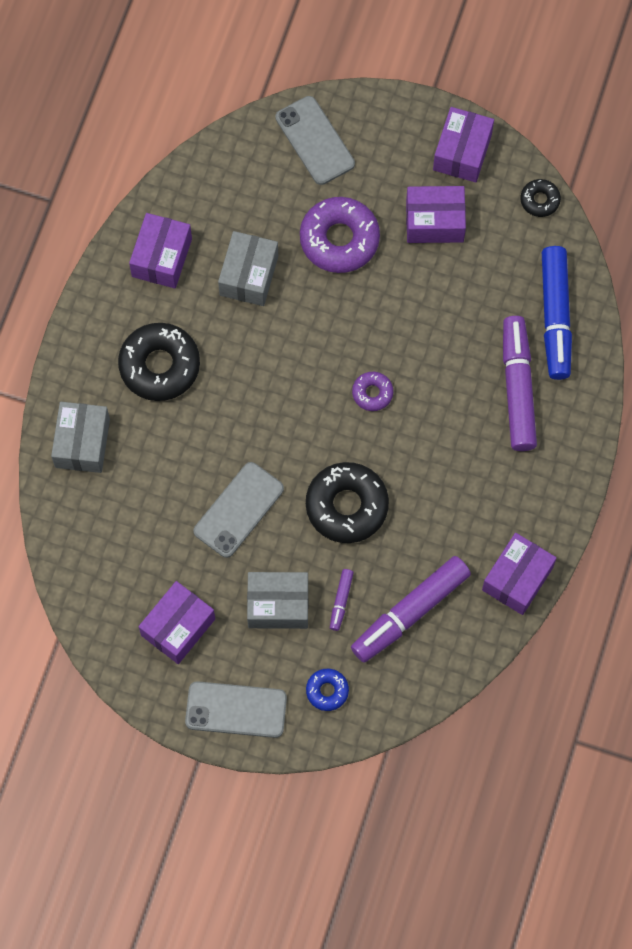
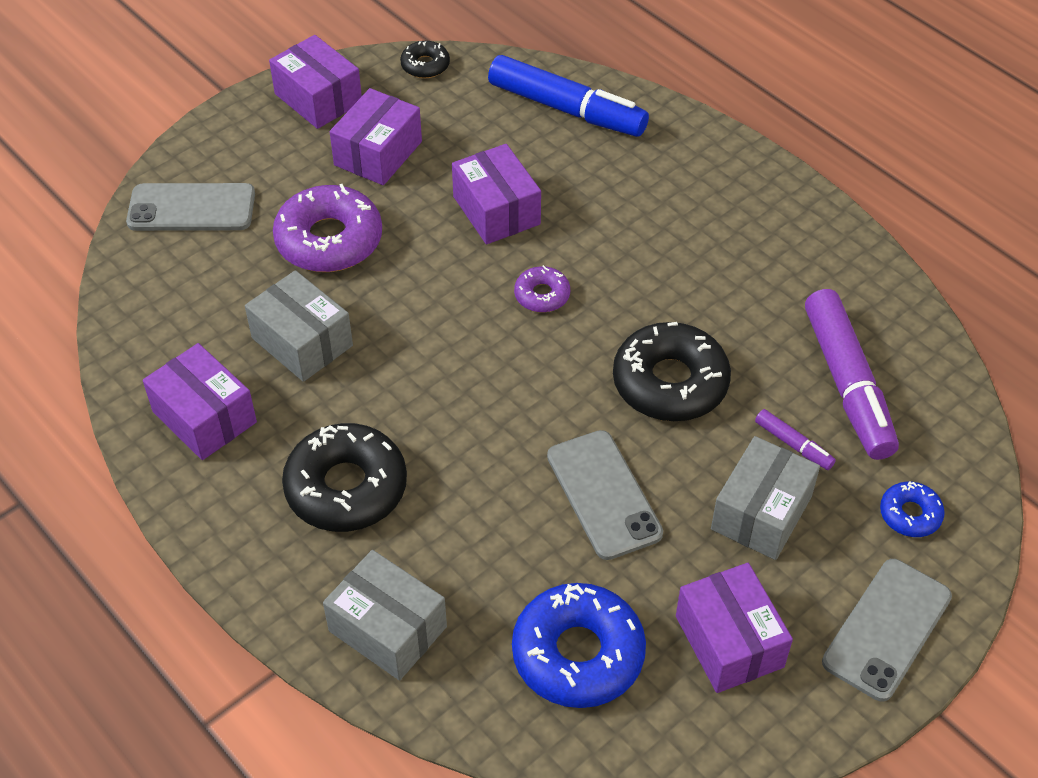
camera: 60 degrees left, 20 degrees down
purple box [482,533,556,615] -> purple box moved to [452,144,541,244]
purple marker [503,316,537,451] -> none
none -> blue donut [512,583,646,708]

